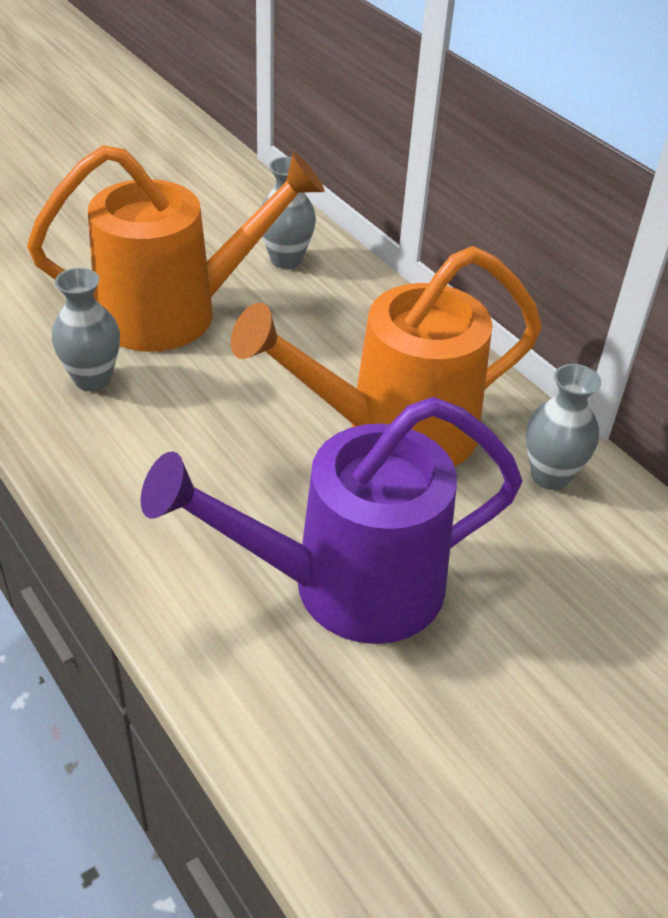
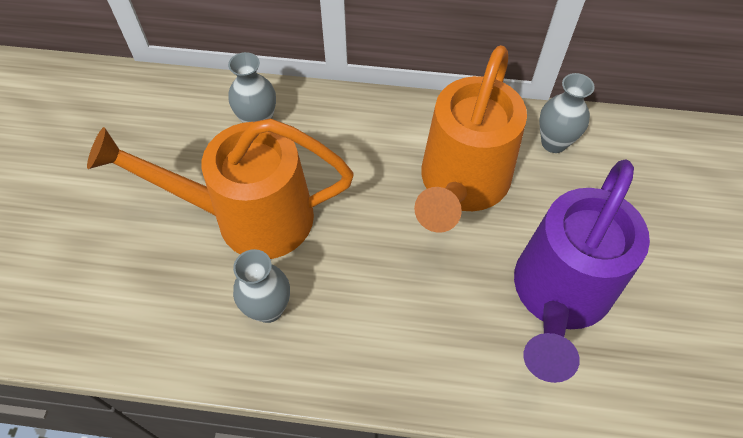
camera: 45 degrees left, 15 degrees up
orange watering can [27,145,325,352] -> orange watering can turned 120 degrees counterclockwise [87,118,354,259]

